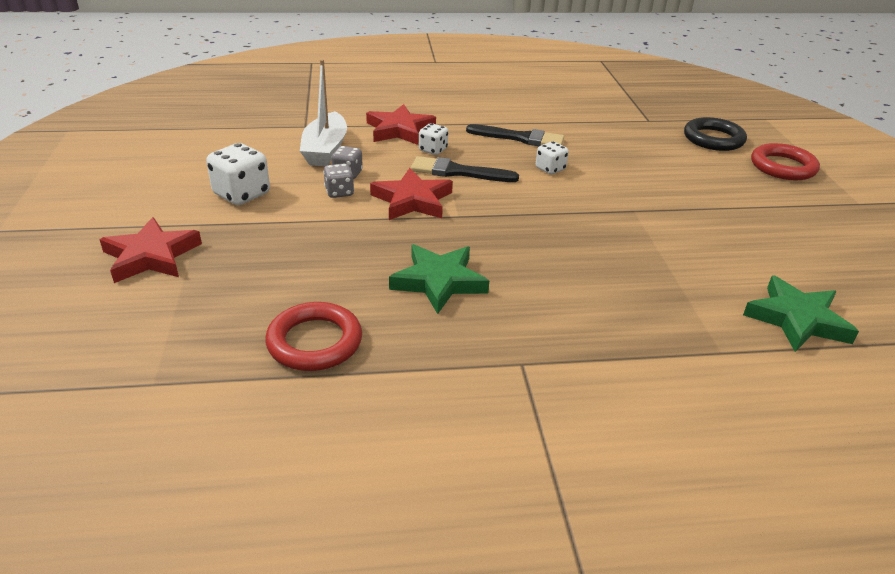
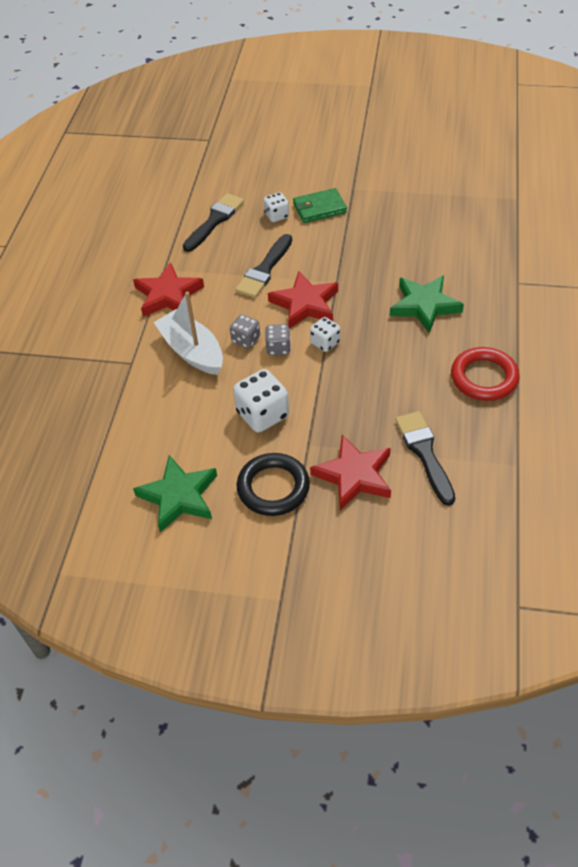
camera: 70 degrees left, 15 degrees up
white boat [300,59,347,166] -> white boat turned 150 degrees counterclockwise [154,292,223,375]
white dice [419,123,448,155] -> white dice moved to [310,317,340,352]
black ring [684,117,747,151] -> black ring moved to [236,453,310,516]
green star [743,275,859,352] -> green star moved to [133,455,217,532]
red ring [751,143,820,180] -> none
none -> green wallet [293,188,347,223]
none -> black brush [395,411,455,506]

